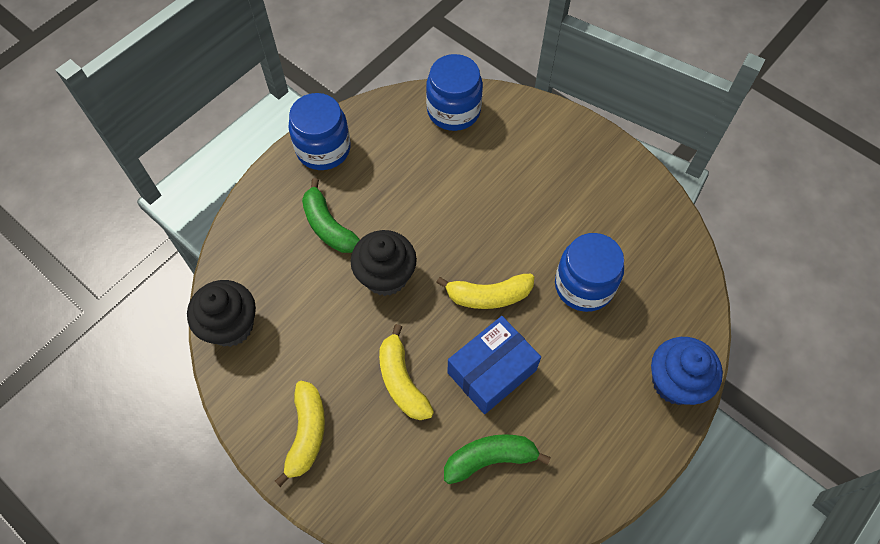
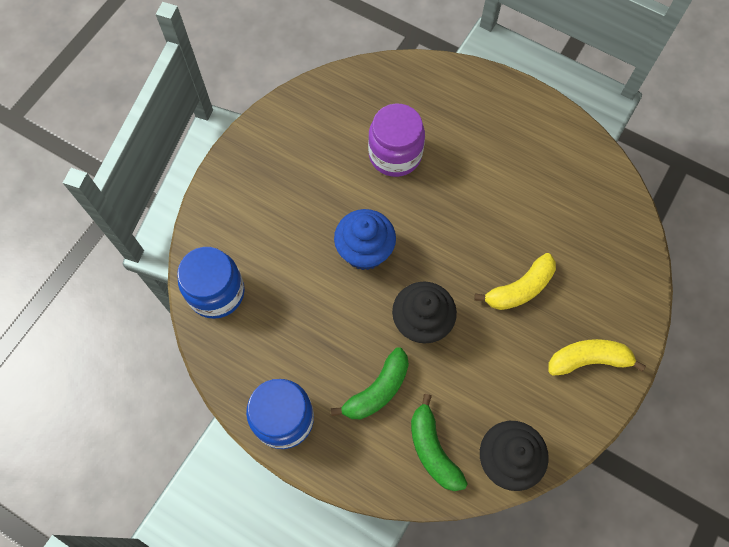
camera: 100 degrees left, 5 degrees up
yellow banana [436,274,534,309] -> none
green banana [444,434,551,484] -> green banana moved to [411,394,468,491]
blue box [447,316,541,414] -> none
blue jar [555,233,624,312] -> purple jar [368,103,425,177]
blue cupcake [651,337,723,405] -> blue cupcake moved to [334,209,396,270]

